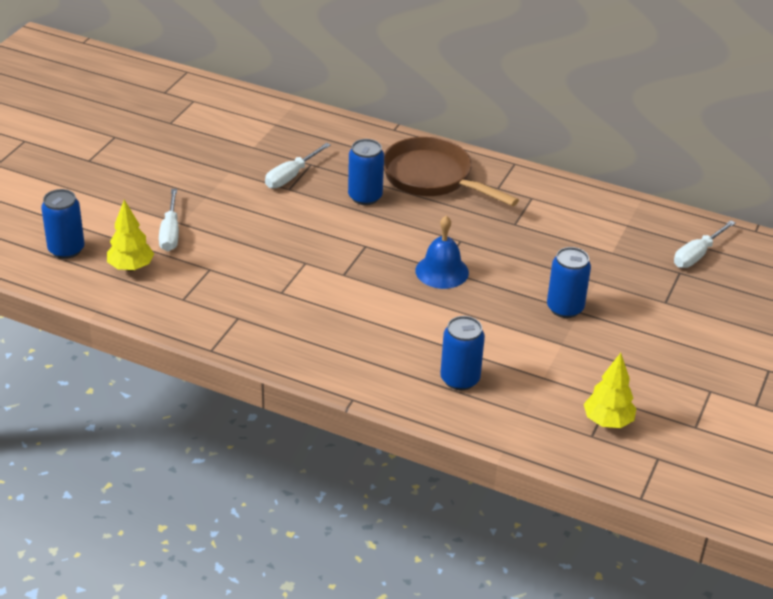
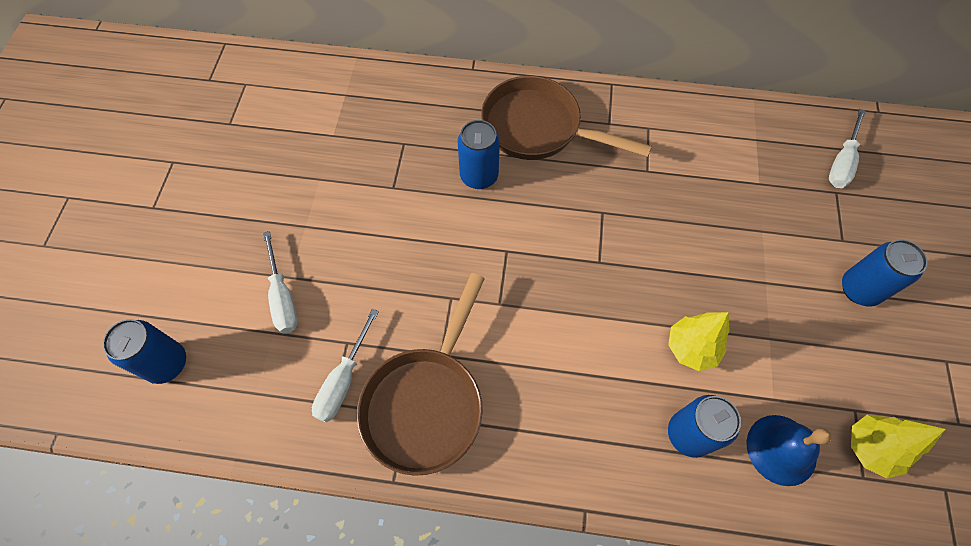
camera: 15 degrees left, 25 degrees up
yellow tree [107,200,154,271] -> yellow tree moved to [668,312,730,371]
white screwdriver [265,143,331,188] -> white screwdriver moved to [312,309,379,422]
blue bell [415,216,469,289] -> blue bell moved to [747,415,831,486]
blue can [547,247,591,318] -> blue can moved to [842,240,928,307]
none -> brown pan [357,273,485,476]

